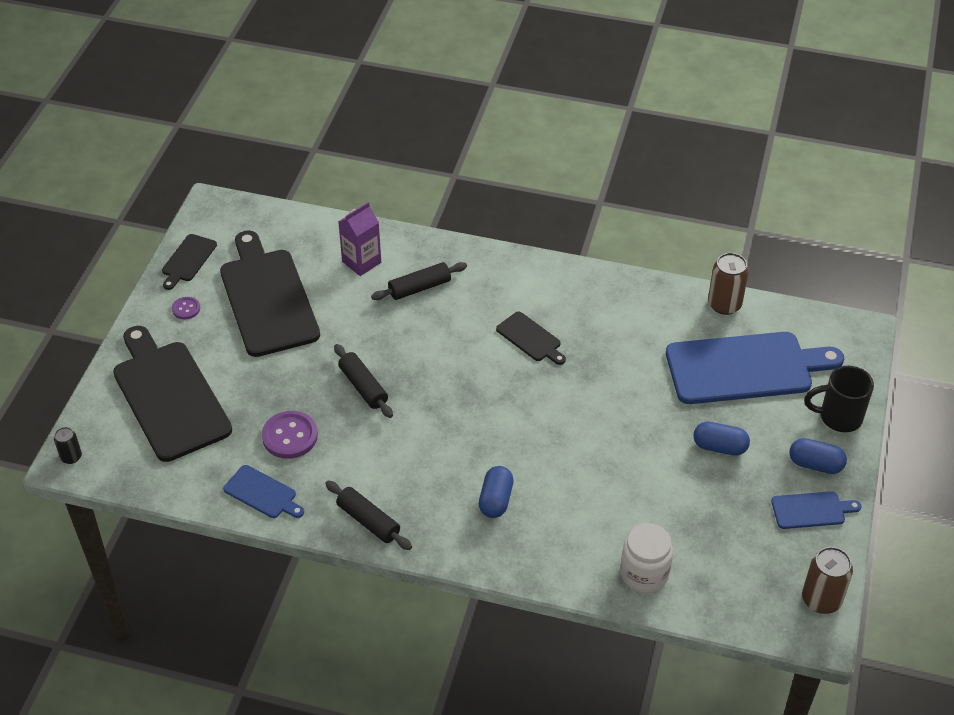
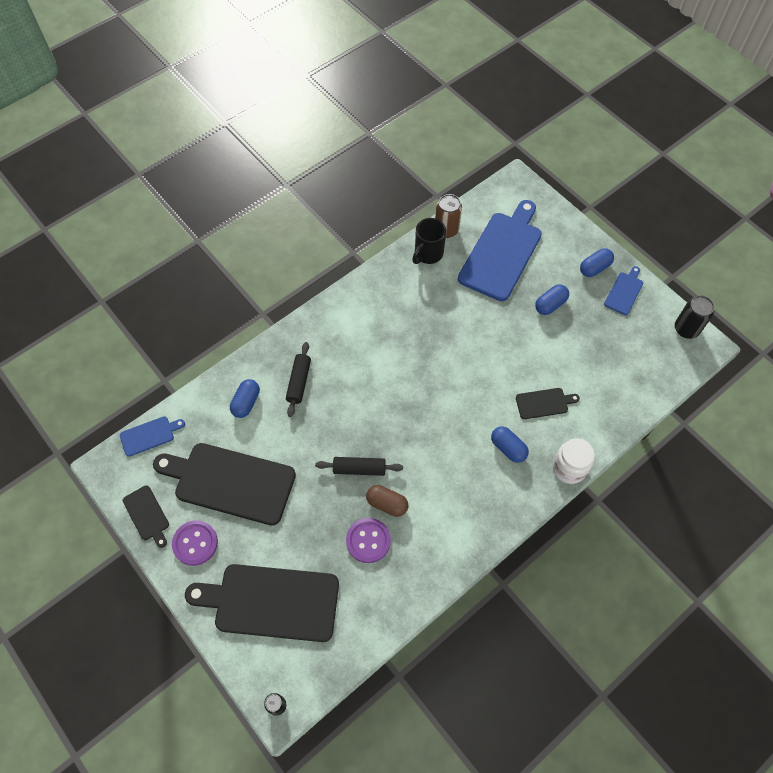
camera: 55 degrees left, 15 degrees up
purple button [172,297,200,319] -> purple button [172,520,218,566], size x1.85
blue cutting board [223,465,304,518] -> blue cutting board moved to [120,416,185,457]
black rolling pin [325,481,412,550] -> none
purple carton [338,202,381,276] -> blue capsule [230,379,260,418]
black cutting board [496,312,566,365] -> black cutting board moved to [516,388,580,419]
white jar [620,523,673,593] -> white jar moved to [553,438,595,484]
brown can [802,547,853,614] -> black can [675,295,714,339]
black mug [804,366,874,432] -> black mug moved to [412,218,446,264]
none -> brown capsule [366,485,408,517]

